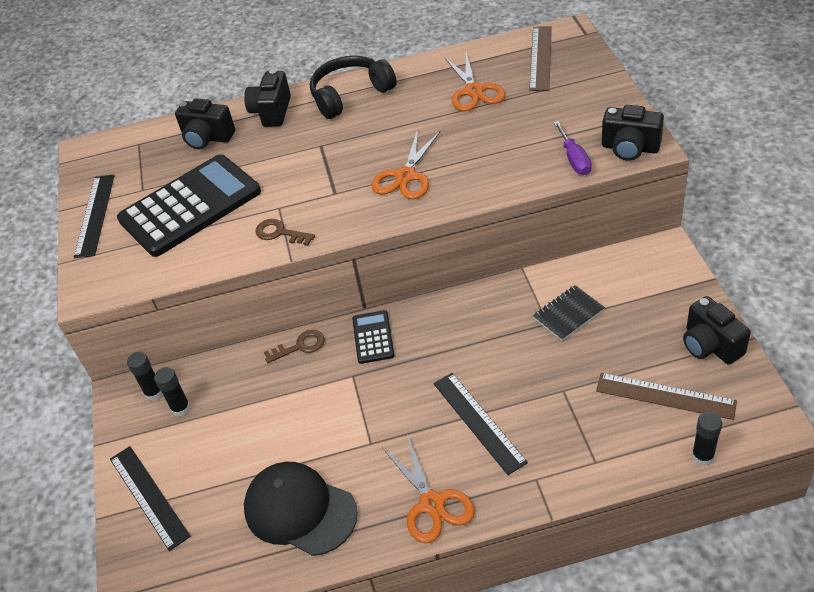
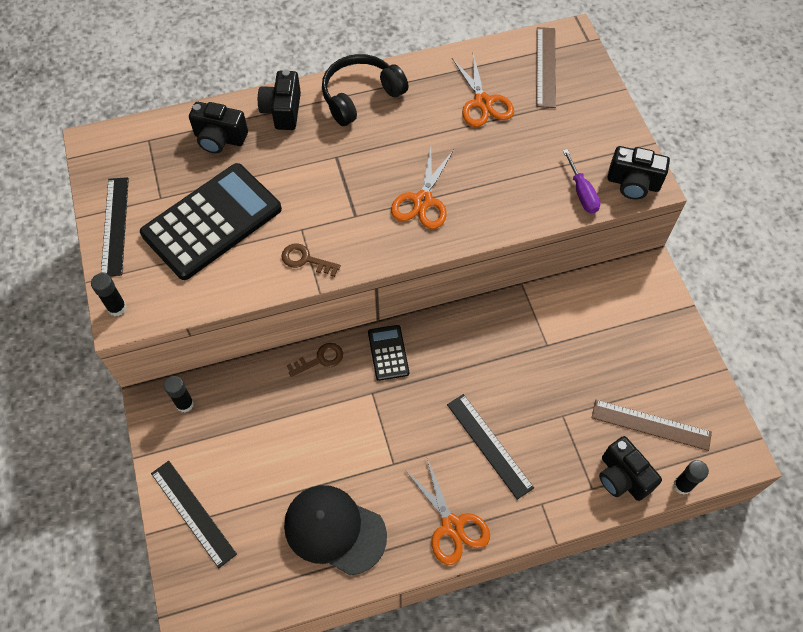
camera: 10 degrees left, 15 degrees up
black glue stick [154,367,191,416] -> black glue stick moved to [91,273,127,316]
black notebook [533,285,605,341] -> none
black camera [683,296,751,365] -> black camera moved to [599,436,662,501]

